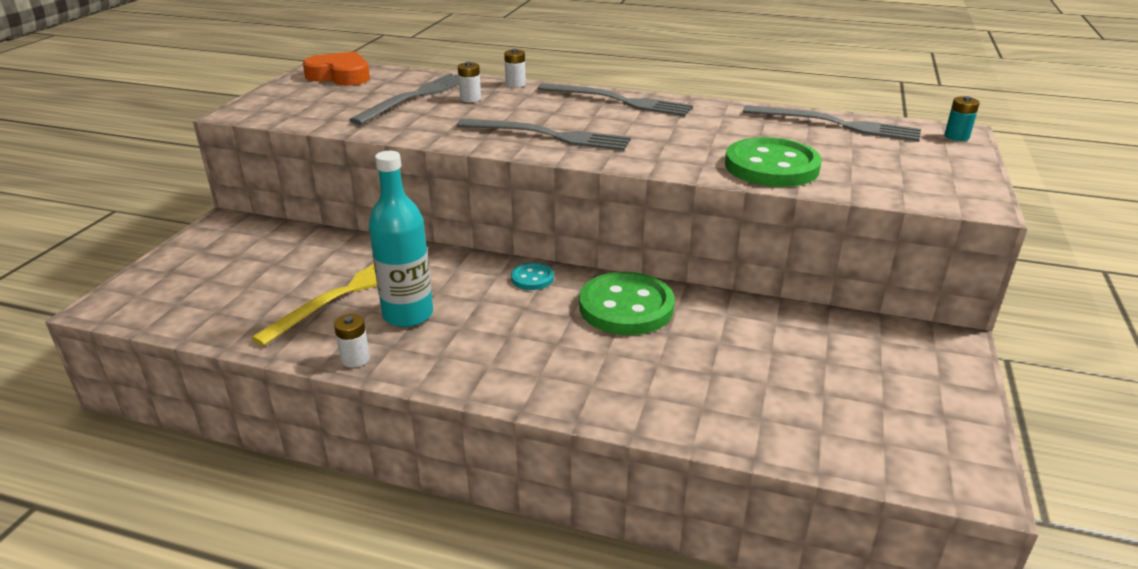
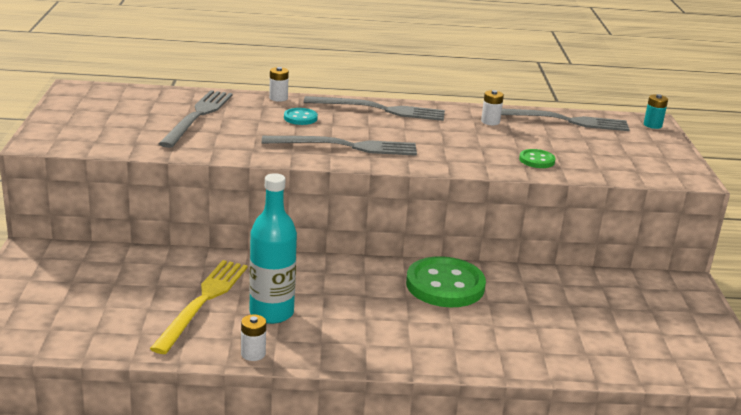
camera: 20 degrees left, 5 degrees down
orange heart [303,51,370,85] -> none
white battery [458,62,481,102] -> white battery moved to [481,90,504,125]
turquoise button [511,263,554,290] -> turquoise button moved to [284,108,318,125]
green button [725,137,822,187] -> green button [519,149,556,168], size x0.48

